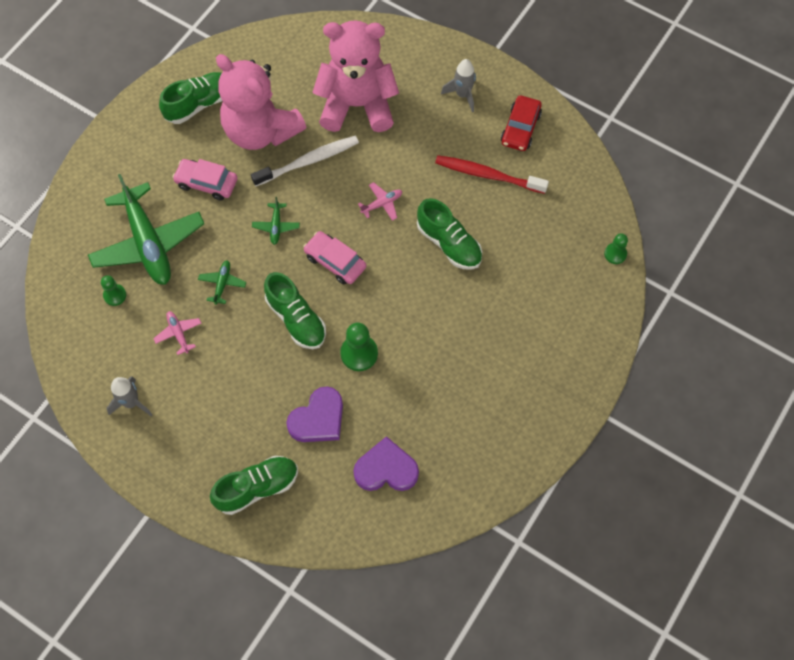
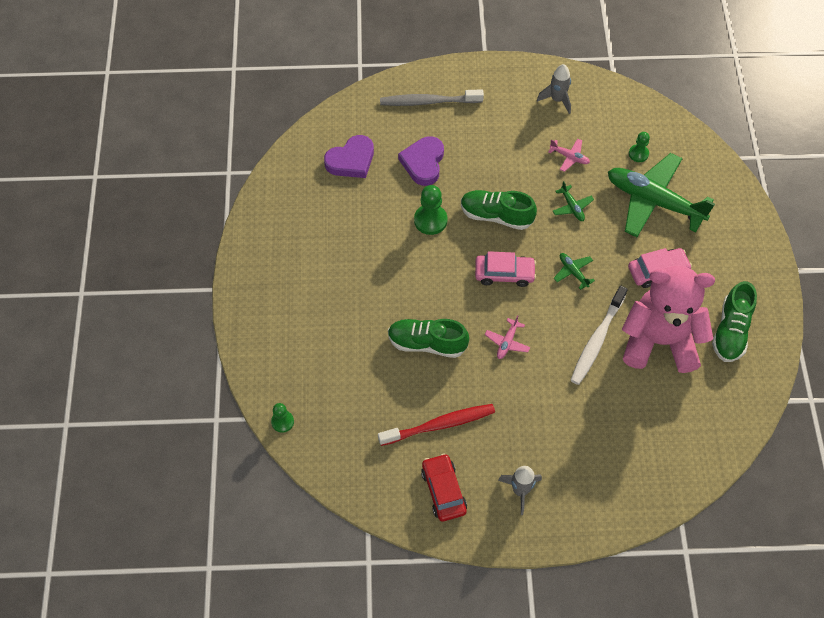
camera: 145 degrees right, 5 degrees down
green shoe [210,456,298,515] -> grey toothbrush [380,89,484,106]
pink teddy bear [312,20,399,132] -> none

